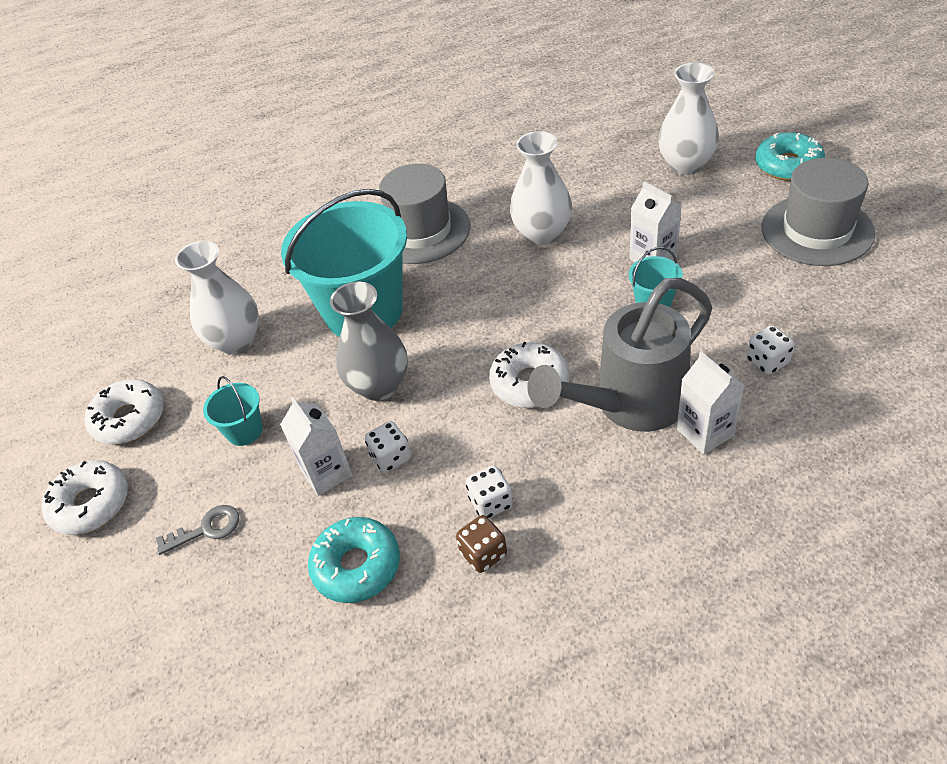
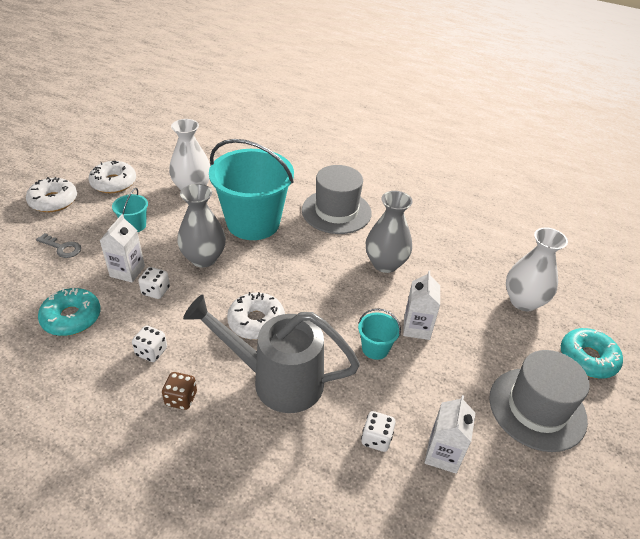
camera: 40 degrees right, 5 degrees down
brown dice [456,515,507,573] -> brown dice moved to [162,372,197,410]
white vase [510,131,572,245] -> grey vase [366,191,413,273]
white carton [677,351,744,455] -> white carton moved to [424,395,475,474]

